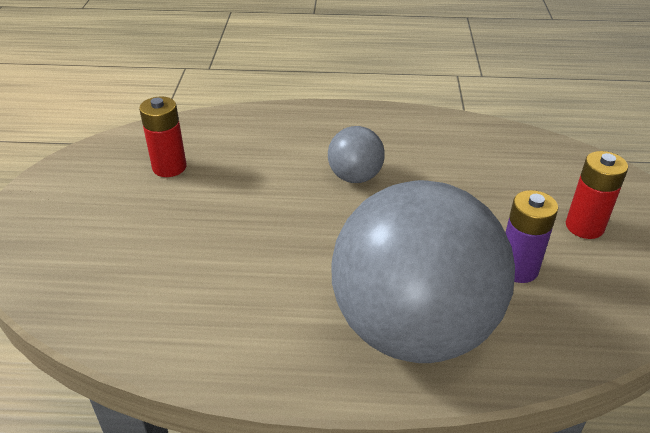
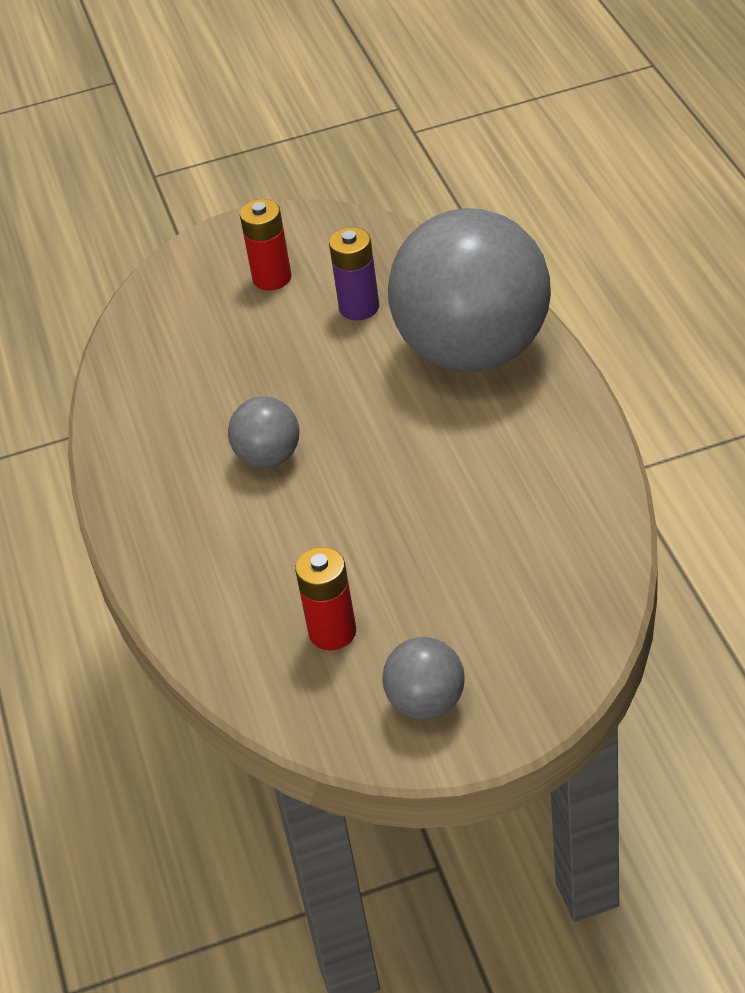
camera: 105 degrees left, 5 degrees up
none -> grey ball [382,637,465,720]

